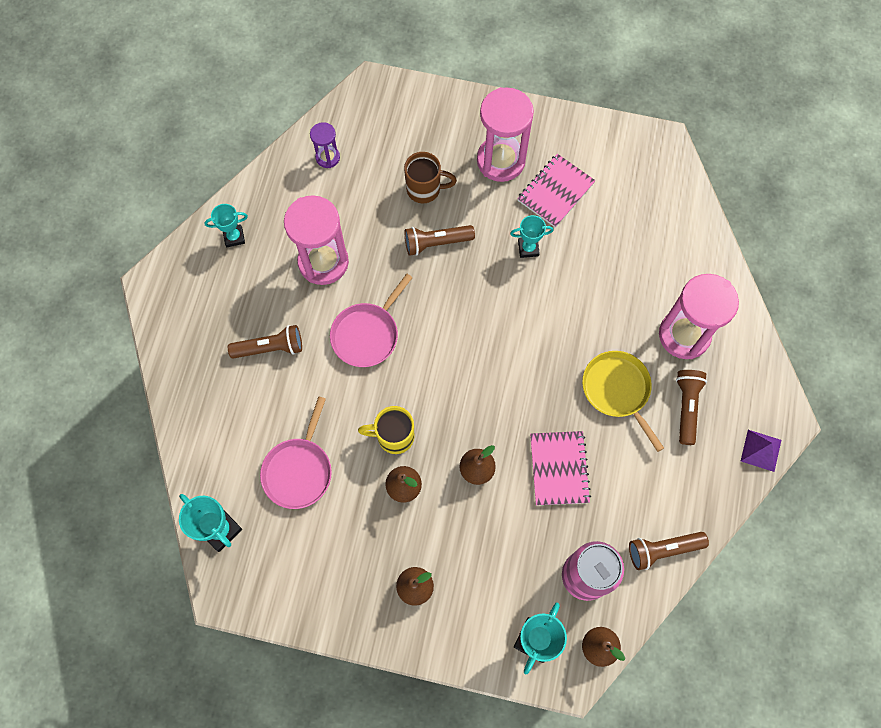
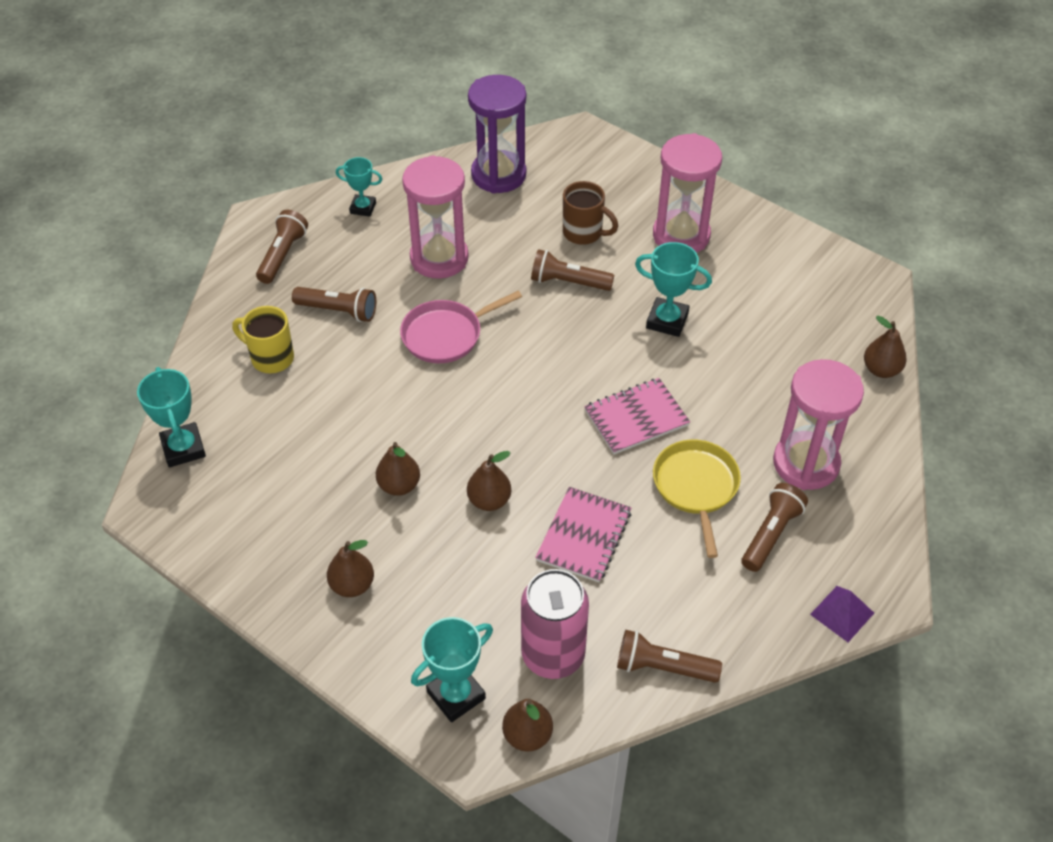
camera: 25 degrees right, 20 degrees down
pink pan [260,396,332,509] -> none
purple hourglass [310,122,340,168] -> purple hourglass [468,75,526,193], size x1.99
yellow mug [358,406,414,454] -> yellow mug moved to [232,306,294,373]
turquoise trophy [510,215,554,258] -> turquoise trophy [635,242,712,337], size x1.50
pink notebook [517,154,596,228] -> pink notebook moved to [584,378,690,454]
none -> brown flashlight [256,210,308,284]
none -> brown pear [864,316,907,378]

